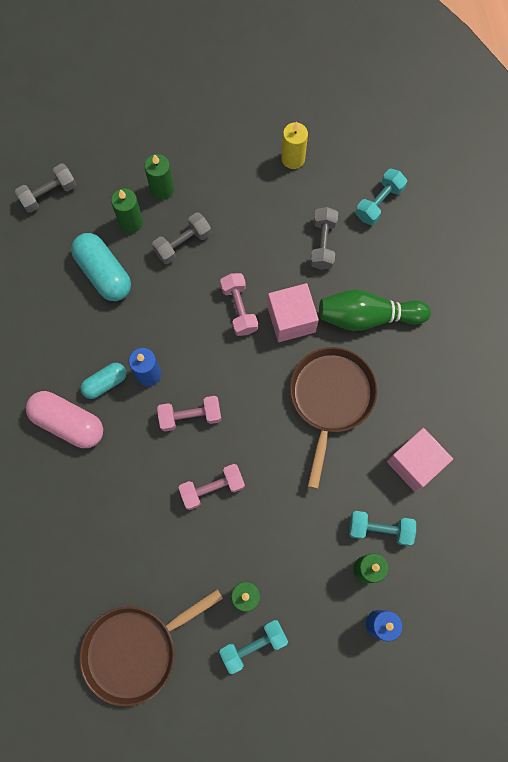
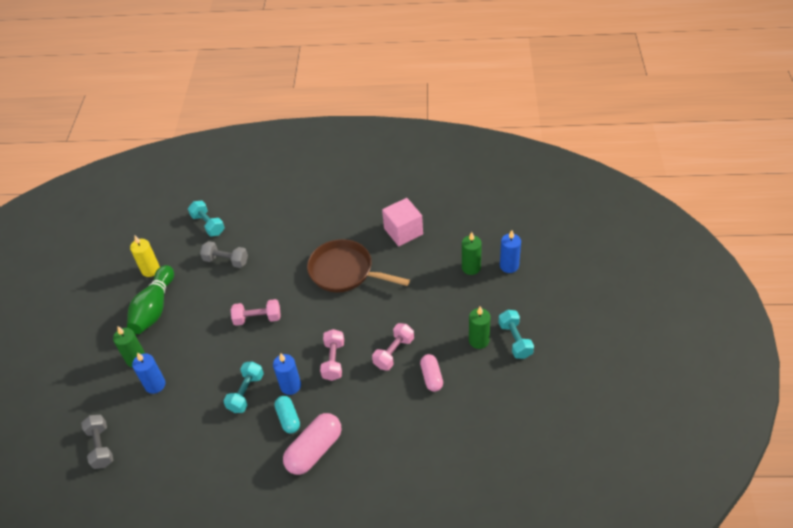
camera: 75 degrees left, 25 degrees down
turquoise capsule [71,233,131,301] -> none
brown pan [79,589,223,706] -> none
green candle [111,188,143,233] -> blue candle [132,352,165,394]
grey dumbbell [152,212,211,264] -> none
pink dumbbell [178,464,245,510] -> pink dumbbell turned 45 degrees clockwise [372,323,414,371]
pink cube [268,283,319,342] -> none
green bowling pin [319,289,431,331] -> green bowling pin moved to [127,265,174,334]
turquoise dumbbell [349,511,416,546] -> turquoise dumbbell moved to [223,361,264,413]
none -> pink capsule [420,354,443,392]

